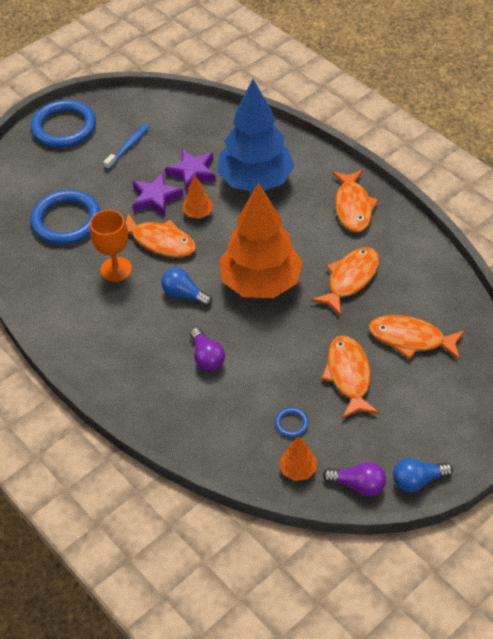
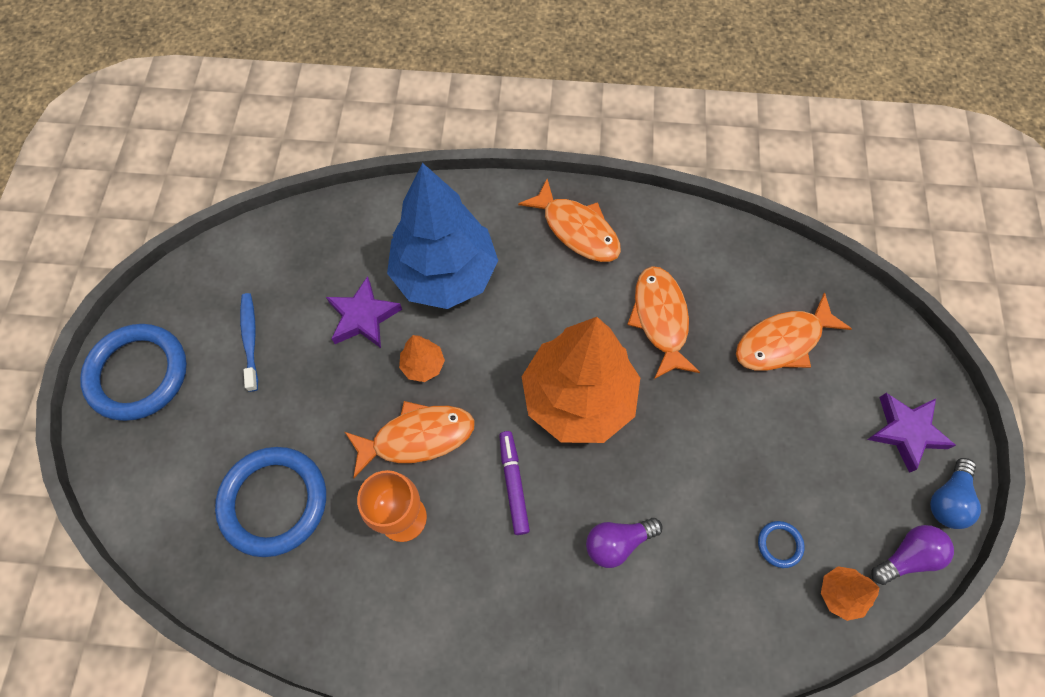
camera: 45 degrees left, 15 degrees up
purple star [133,172,183,217] -> purple star moved to [867,393,956,473]
blue light bulb [161,268,212,307] -> purple marker [499,431,530,535]
purple light bulb [190,328,225,371] -> purple light bulb turned 135 degrees clockwise [586,518,662,568]
orange fish [321,335,379,419] -> none

